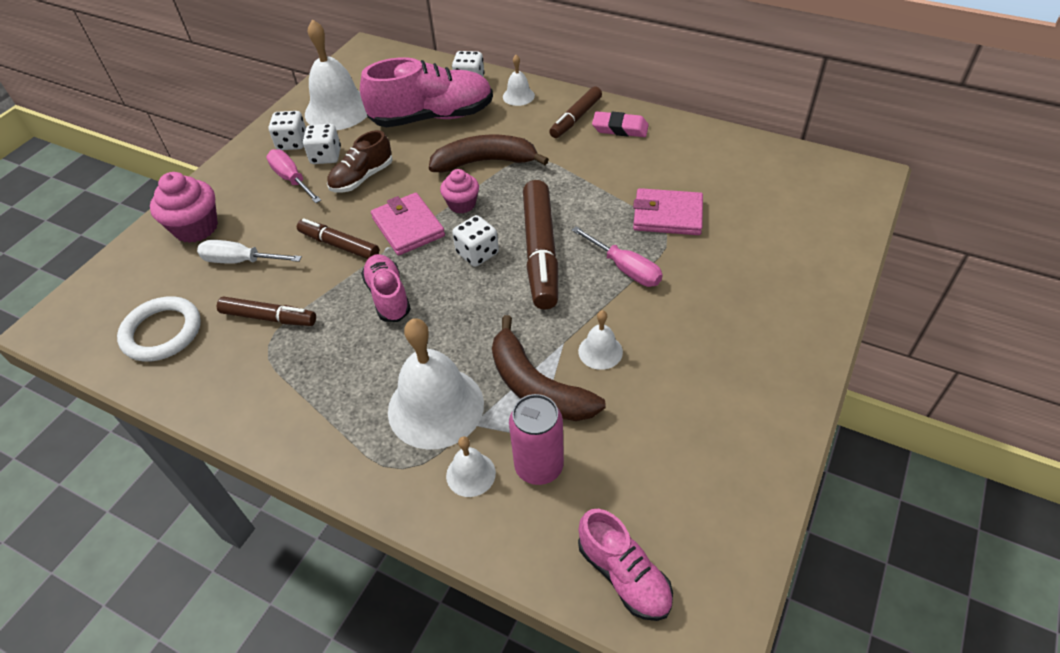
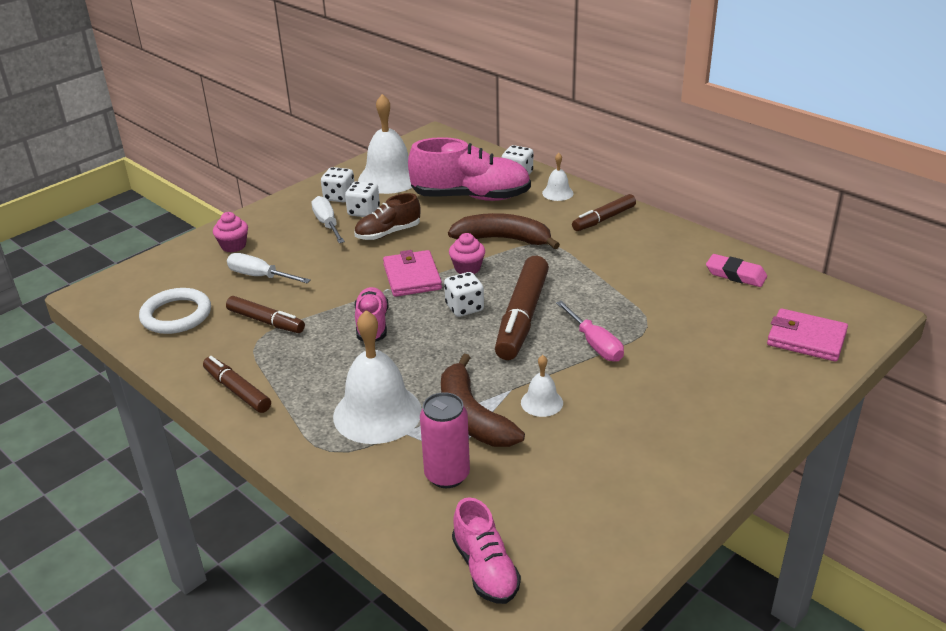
camera: 15 degrees right, 15 degrees down
pink cupcake [150,172,218,243] -> pink cupcake [213,212,248,252], size x0.63
pink screwdriver [266,149,321,203] -> white screwdriver [311,196,345,243]
brown marker [297,218,379,259] -> brown marker moved to [203,356,271,413]
white bell [446,436,496,497] -> none
pink eraser [592,111,649,137] -> pink eraser moved to [706,254,767,287]
pink wallet [633,188,703,235] -> pink wallet moved to [767,308,848,362]

